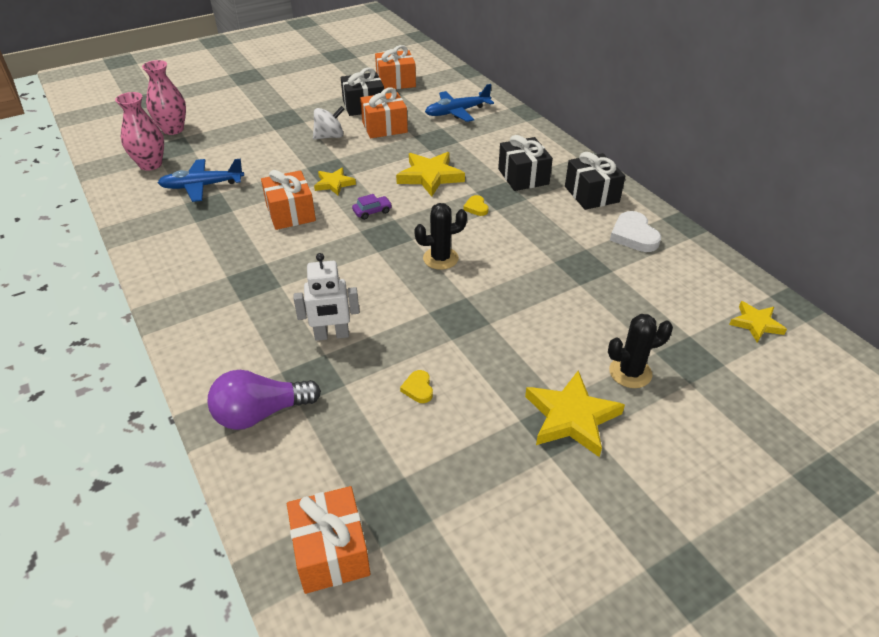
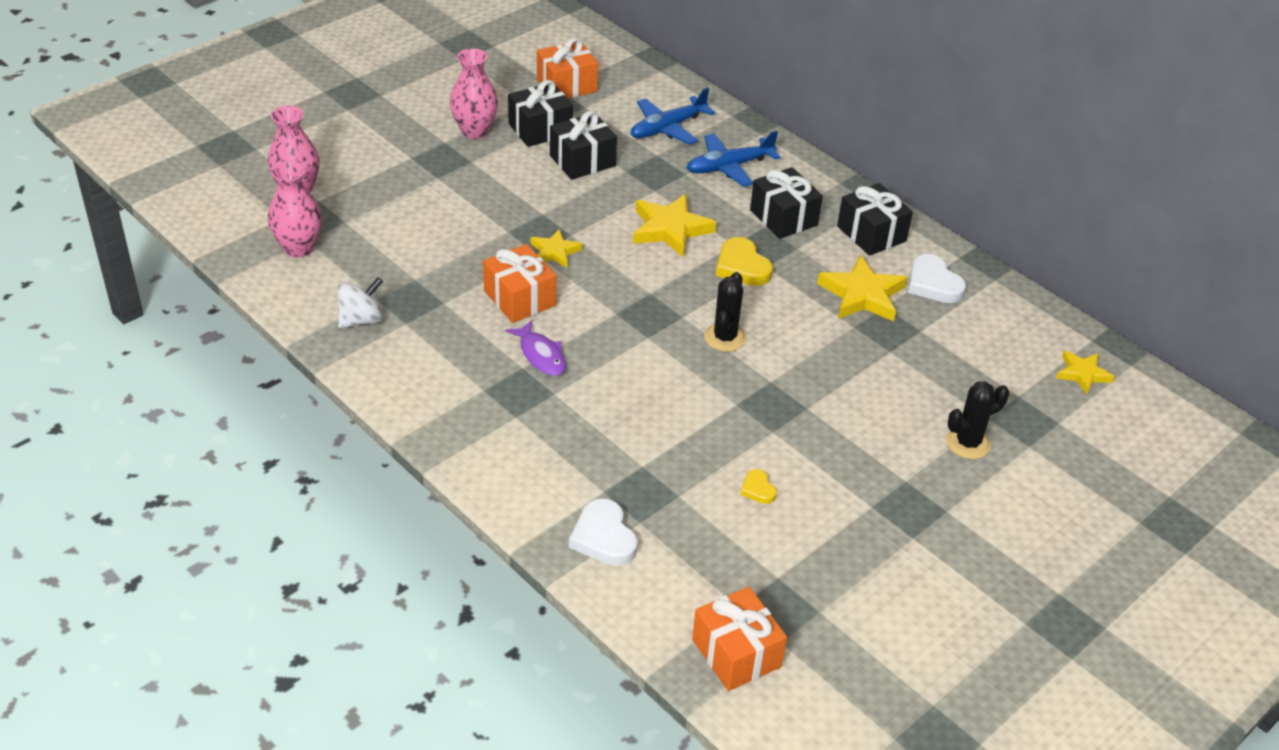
camera: 15 degrees left, 0 degrees up
blue plane [158,159,244,202] -> blue plane moved to [687,131,781,187]
purple light bulb [207,370,321,430] -> white heart [569,498,638,566]
white robot [294,253,359,341] -> none
white spinning top [313,106,345,139] -> white spinning top moved to [337,277,383,328]
purple car [352,194,392,220] -> none
orange gift [360,88,408,138] -> black gift [550,111,617,180]
black cactus [414,203,467,270] -> black cactus turned 45 degrees counterclockwise [704,272,746,352]
yellow heart [463,195,489,216] -> yellow heart [716,237,773,286], size x1.84
yellow star [525,371,625,457] -> yellow star moved to [817,255,907,321]
none -> pink vase [450,48,498,139]
none -> purple fish [505,320,566,376]

